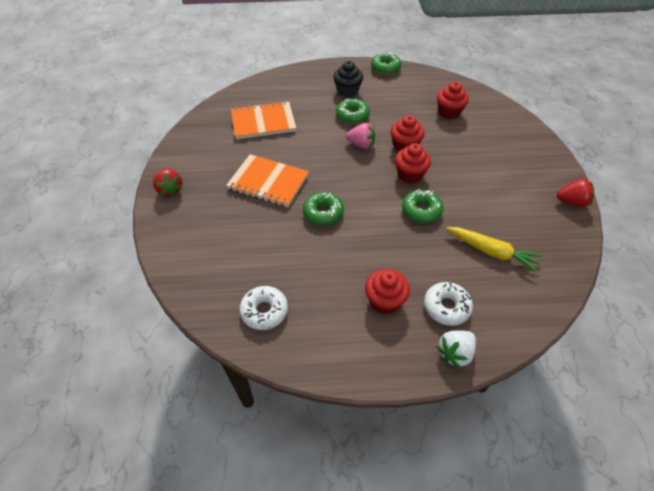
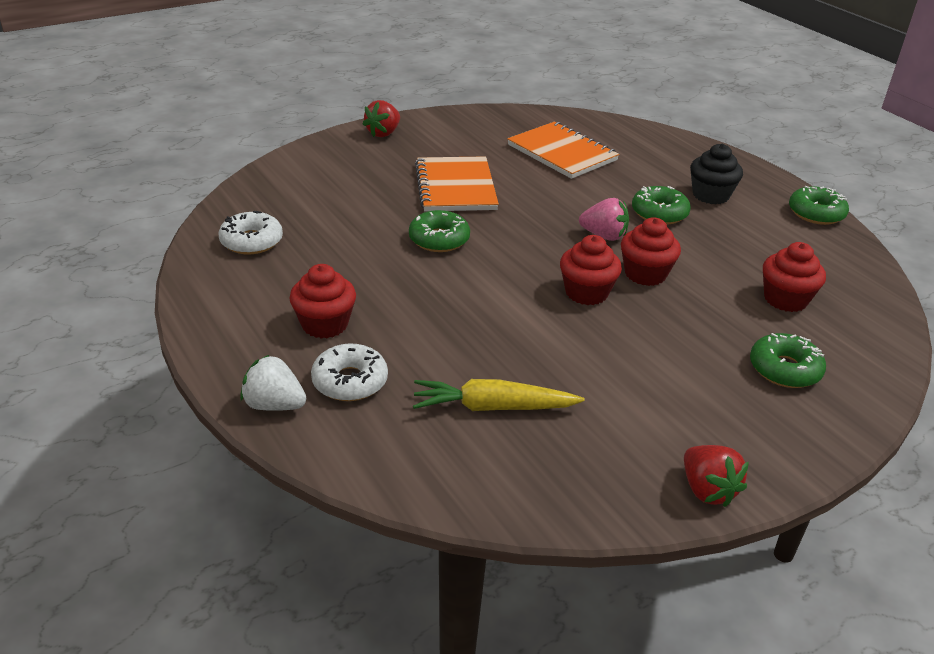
camera: 60 degrees right, 15 degrees down
pink strawberry [346,123,375,149] -> pink strawberry turned 60 degrees counterclockwise [579,198,629,241]
green donut [402,189,443,223] -> green donut moved to [750,333,826,388]
yellow carrot [446,227,543,273] -> yellow carrot turned 90 degrees clockwise [413,379,585,411]

